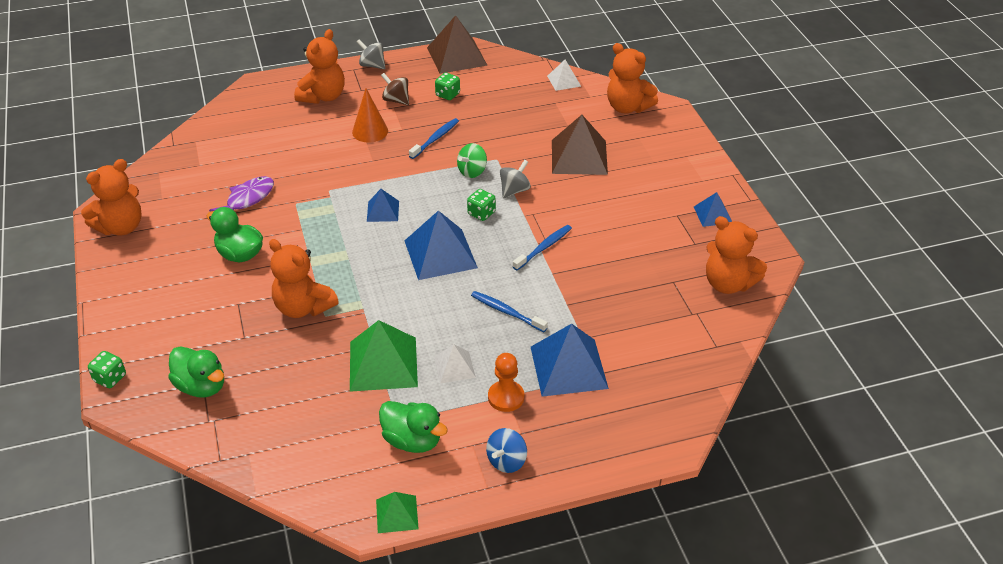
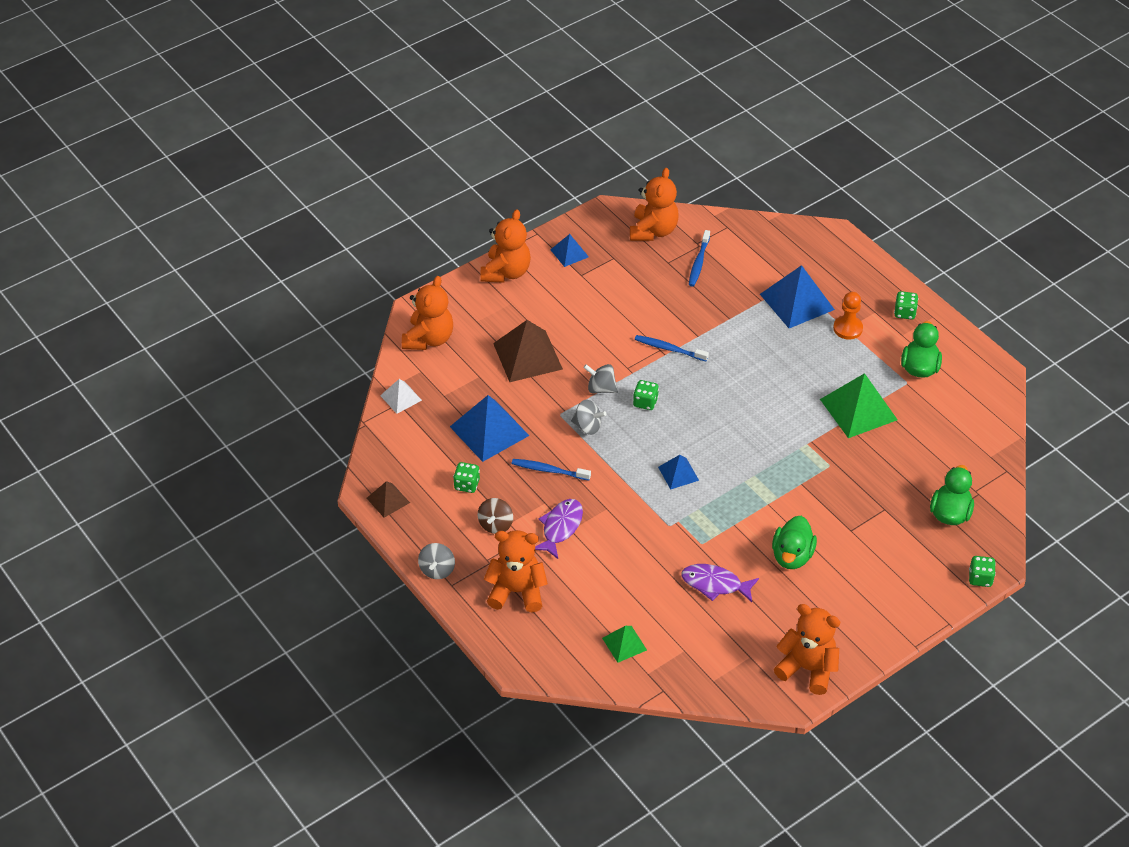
camera: 110 degrees left, 5 degrees up
orange teddy bear [269,239,339,318] -> orange teddy bear moved to [480,209,531,283]
orange cone [352,88,388,142] -> purple fish [535,499,583,559]
green pyramid [376,492,419,533] -> green pyramid moved to [602,626,647,663]
blue pyramid [405,211,478,280] -> blue pyramid moved to [450,395,529,462]
brown pyramid [427,15,488,74] -> brown pyramid [367,481,410,518], size x0.54
white pyramid [434,344,476,383] -> none
green spinning top [457,143,487,178] -> grey spinning top [571,400,607,435]
blue toothbrush [471,291,548,332] -> blue toothbrush moved to [689,230,710,287]
blue spinning top [486,428,527,473] -> green dice [894,291,918,320]

